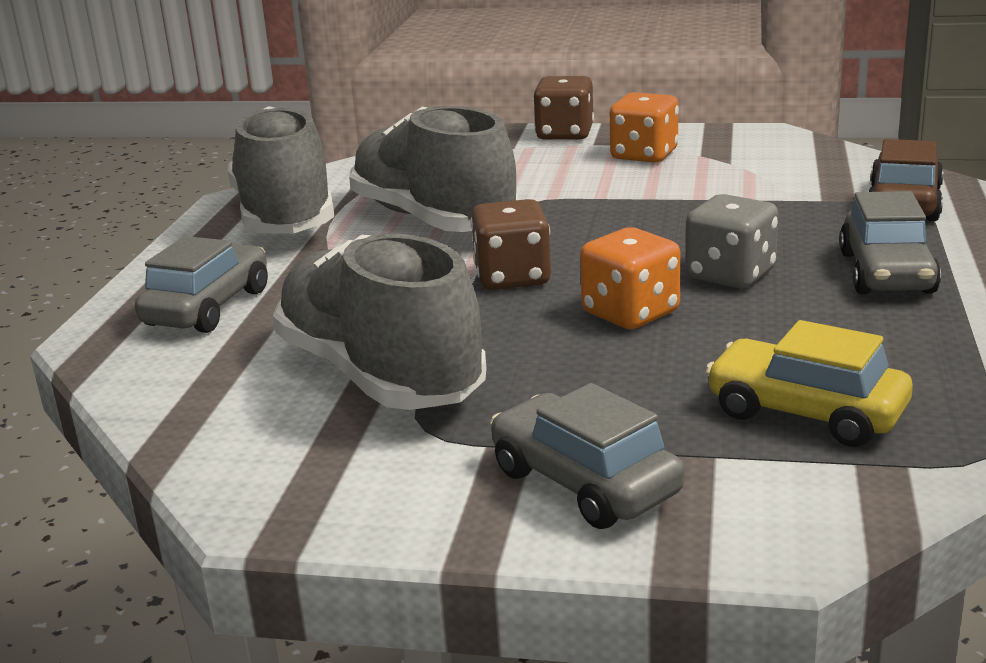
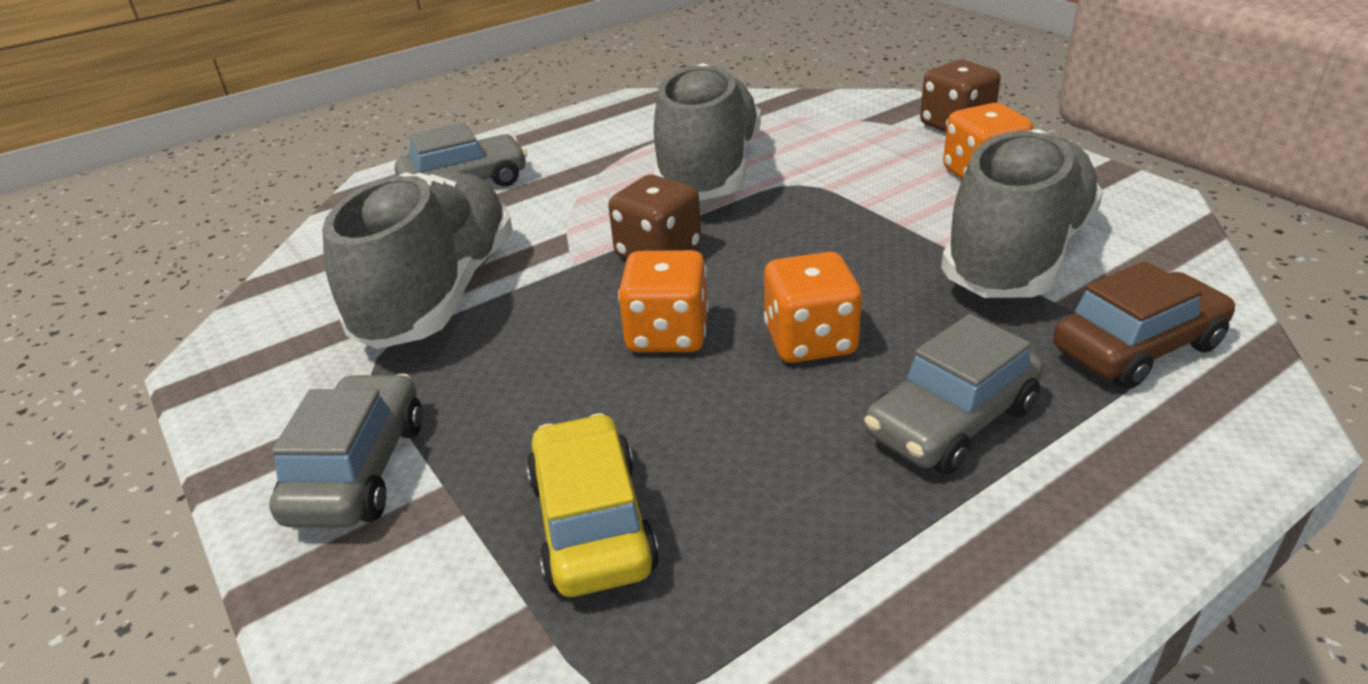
camera: 45 degrees right, 10 degrees up
grey shoe [228,106,335,234] -> grey shoe moved to [941,129,1103,298]
grey dice [685,194,778,289] -> orange dice [764,252,862,363]

